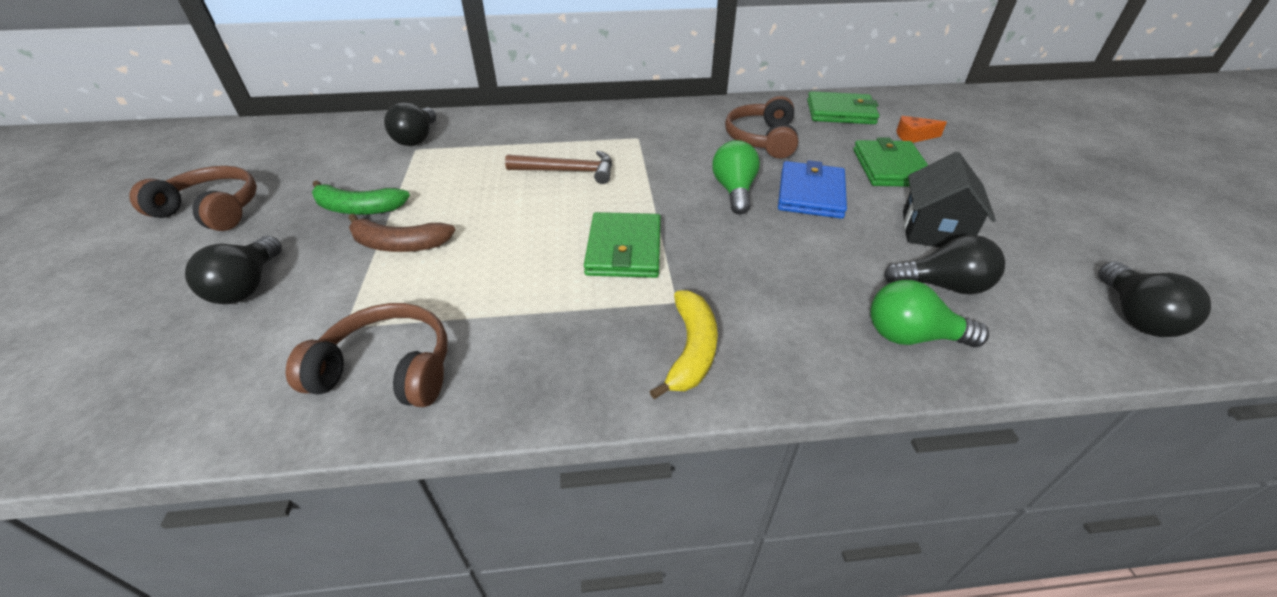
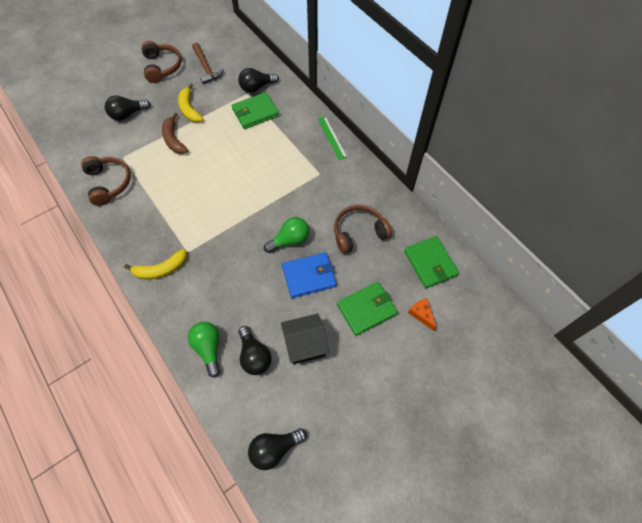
camera: 60 degrees right, 20 degrees up
green banana [312,180,410,215] -> yellow banana [178,84,203,122]
brown hammer [505,151,612,184] -> brown hammer moved to [192,43,224,84]
green wallet [584,212,661,278] -> green wallet moved to [231,92,279,129]
none -> green ruler [318,116,347,160]

